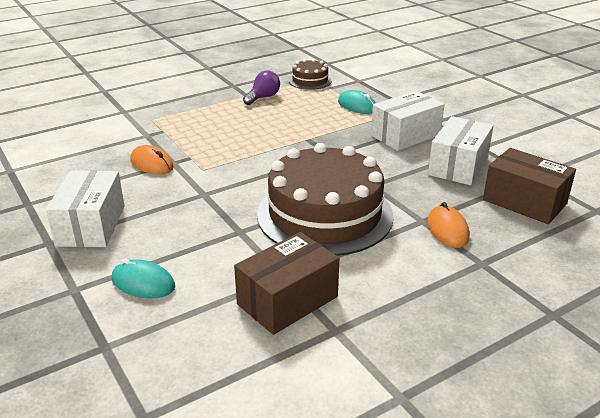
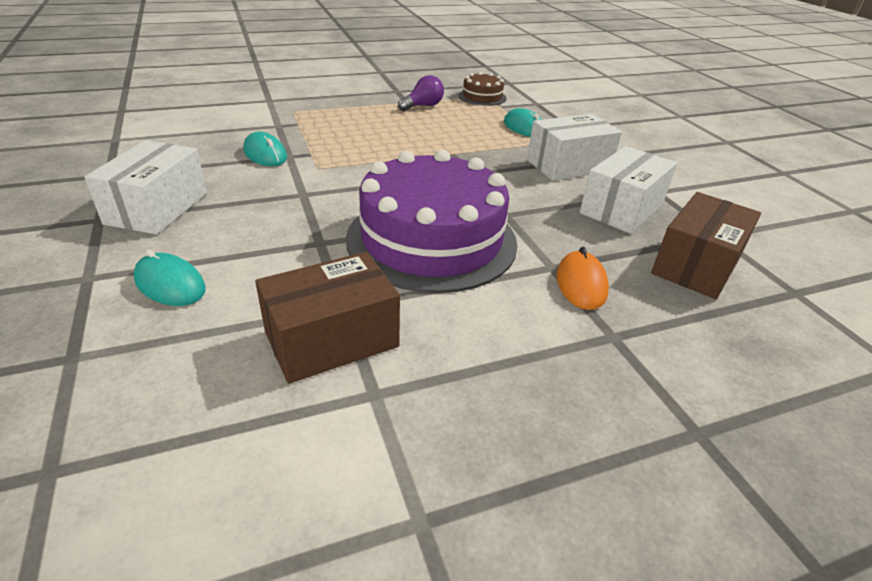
camera: 10 degrees right, 5 degrees up
orange mouse [130,145,174,174] -> turquoise mouse [244,132,287,166]
brown cake [257,143,394,256] -> purple cake [346,149,518,293]
brown box [483,148,576,224] -> brown box turned 75 degrees clockwise [651,192,761,299]

